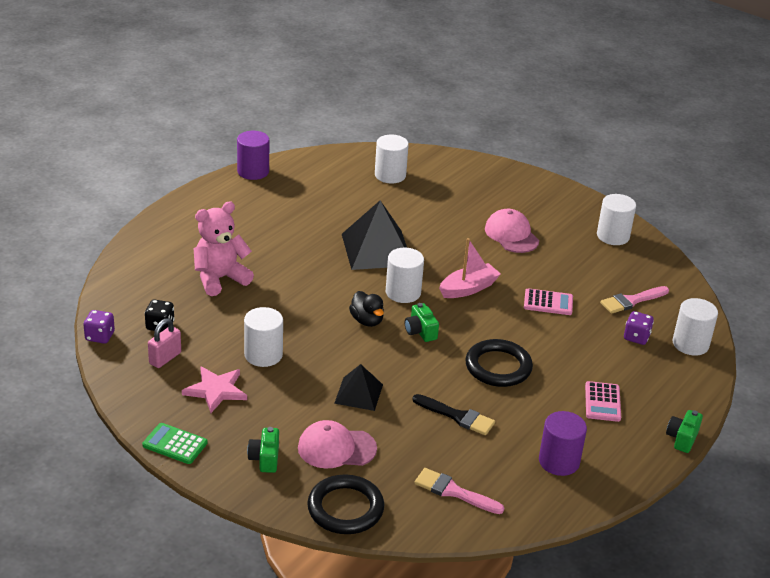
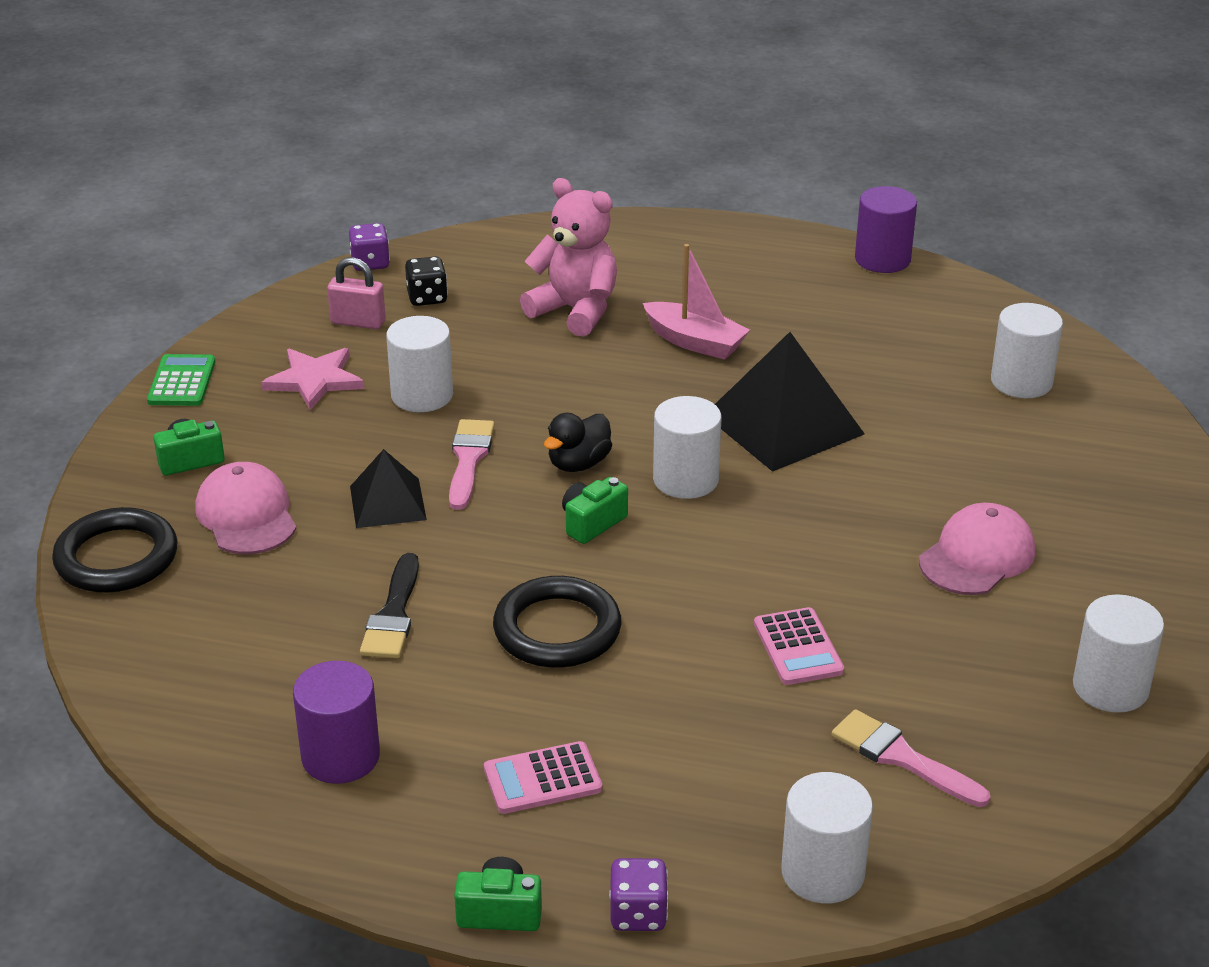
camera: 70 degrees right, 0 degrees up
pink brush [414,468,504,514] -> pink brush moved to [449,419,495,510]
pink boat [439,238,501,298] -> pink boat moved to [643,244,750,360]
purple dice [624,311,654,345] -> purple dice moved to [609,858,668,931]

